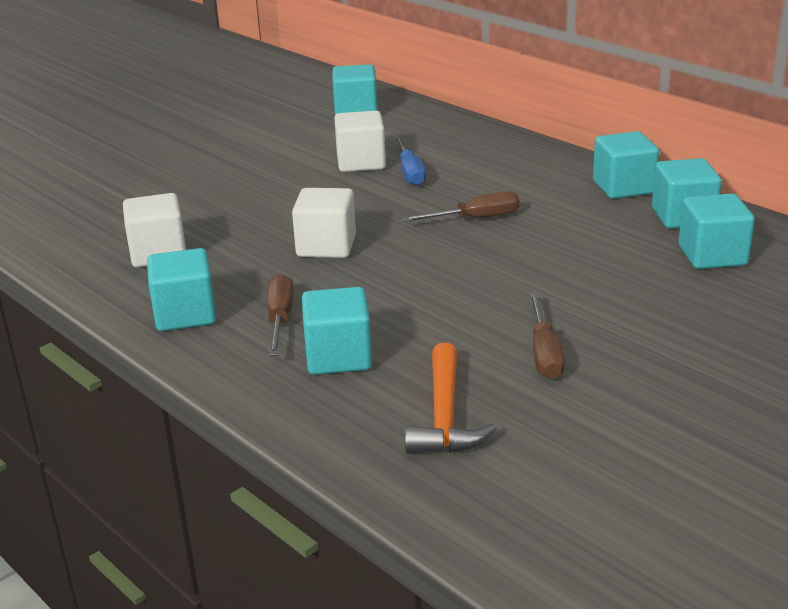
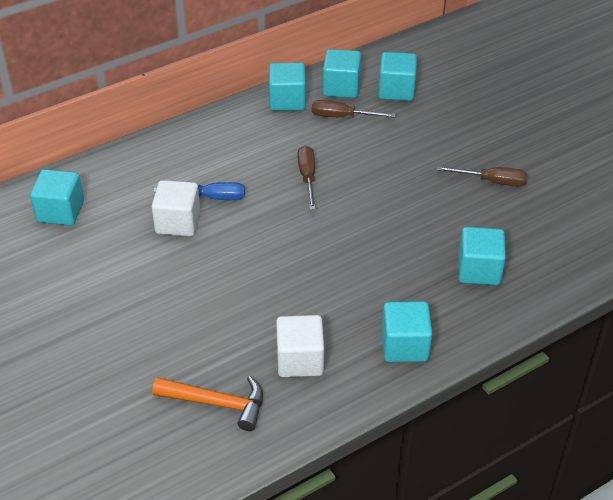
camera: 80 degrees left, 15 degrees up
brown screwdriver [267,274,294,356] -> brown screwdriver moved to [312,100,396,118]
white cube [292,188,356,258] -> none
orange hammer [405,343,497,454] -> orange hammer moved to [152,376,263,431]

